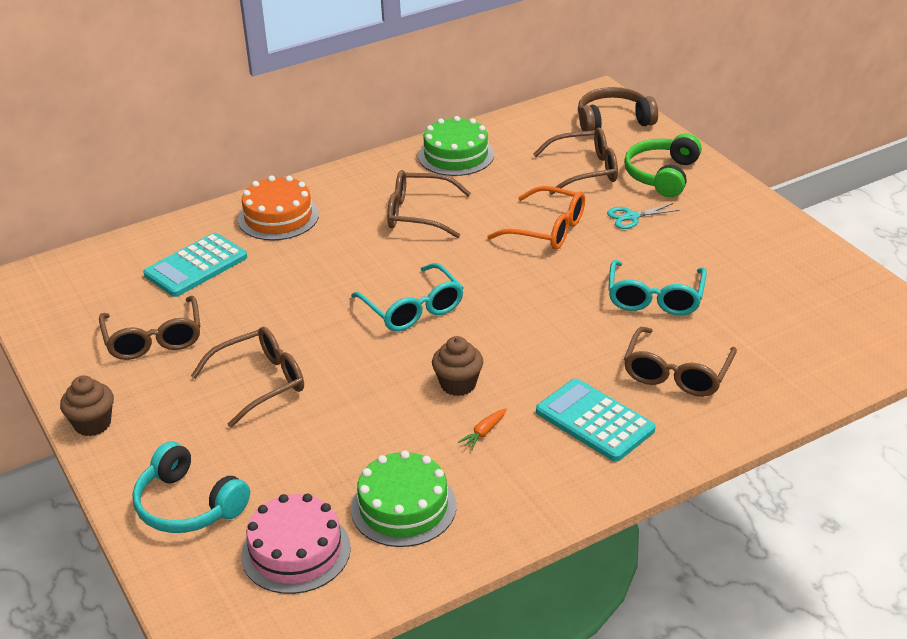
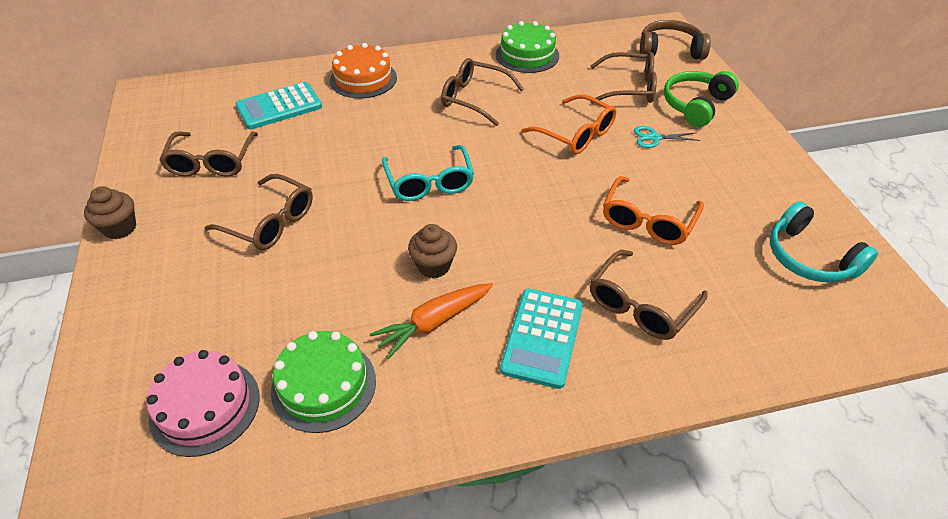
camera: 15 degrees right, 10 degrees up
turquoise headphones [133,442,250,533] -> turquoise headphones moved to [770,201,878,282]
brown glasses [191,327,304,428] -> brown glasses turned 45 degrees clockwise [204,174,313,250]
orange carrot [458,408,507,450] -> orange carrot [370,283,493,359], size x2.06
turquoise calculator [536,378,656,462] -> turquoise calculator turned 135 degrees counterclockwise [500,289,583,389]
turquoise glasses [608,260,707,315] -> orange glasses [603,176,704,245]

